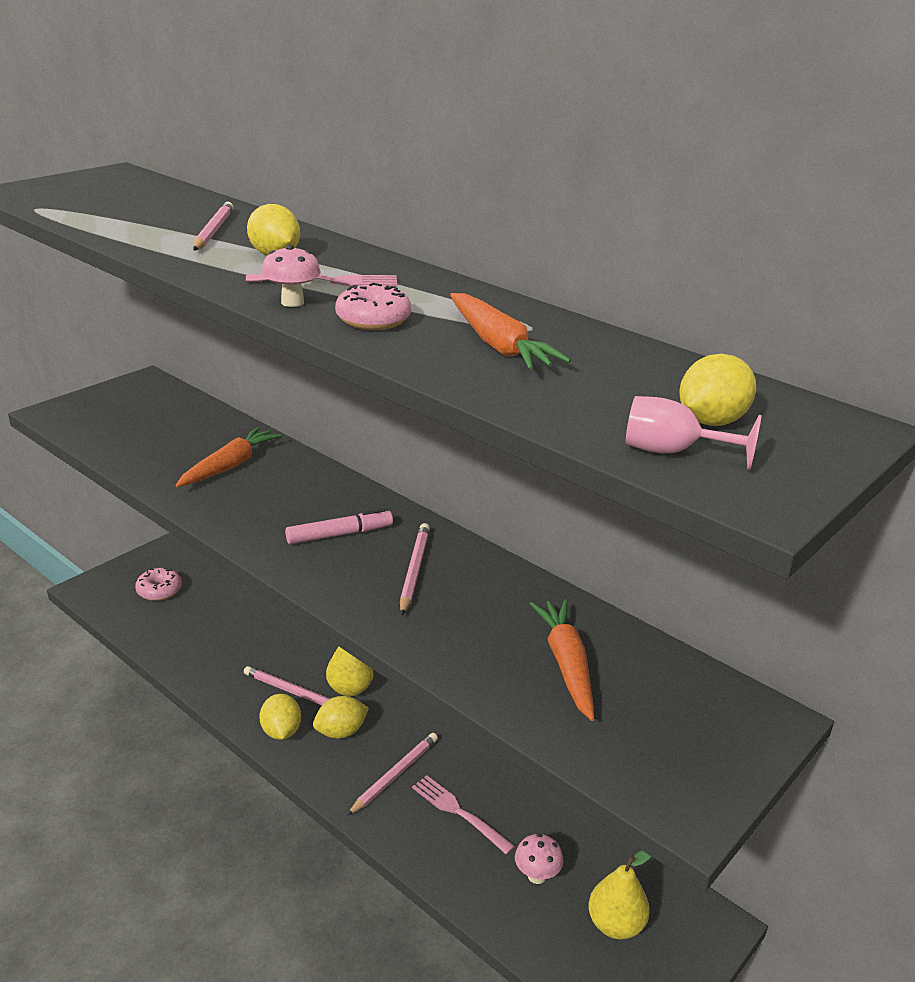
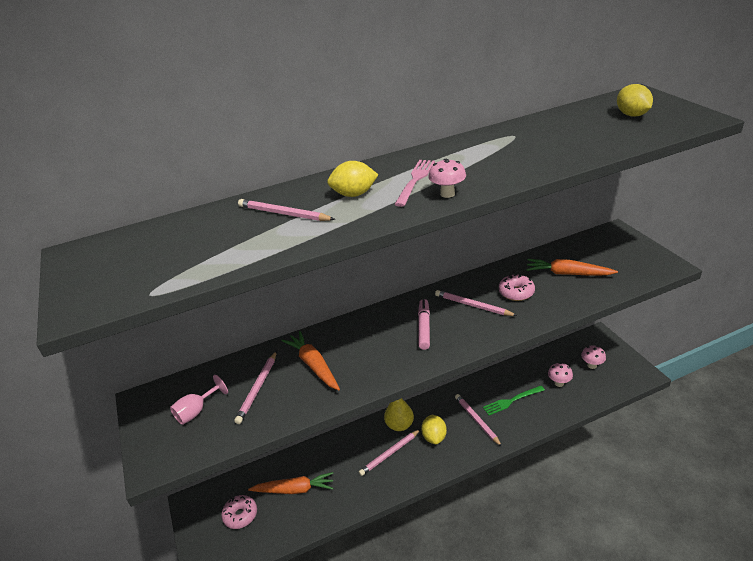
camera: 60 degrees left, 5 degrees up
yellow lemon [259,694,301,740] -> none
pink donut [335,283,411,330] -> pink donut moved to [499,274,535,301]
pink fork [412,775,515,855] -> green fork [483,386,545,415]
orange carrot [450,293,571,370] -> orange carrot moved to [248,472,333,494]
yellow pear [589,850,651,939] -> pink mushroom [581,345,606,369]
pink goblet [626,396,762,470] -> pink goblet moved to [170,375,228,425]
none -> pink pencil [234,351,277,424]

